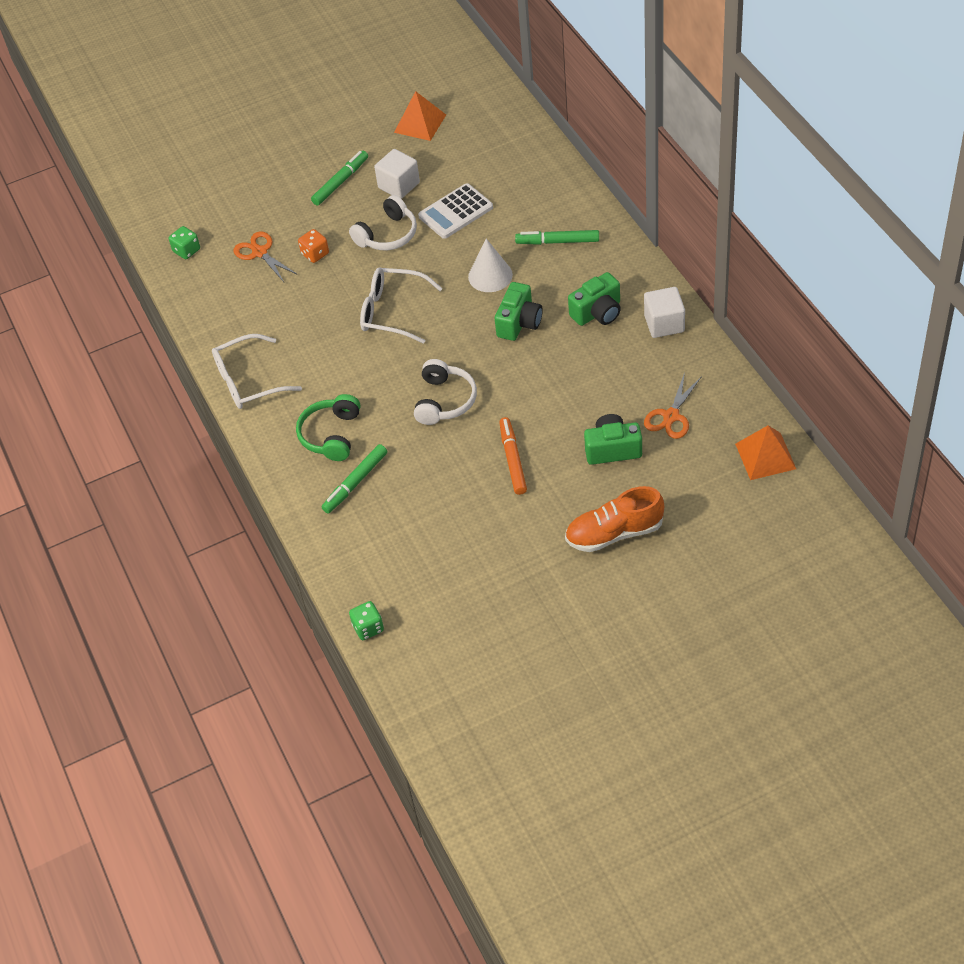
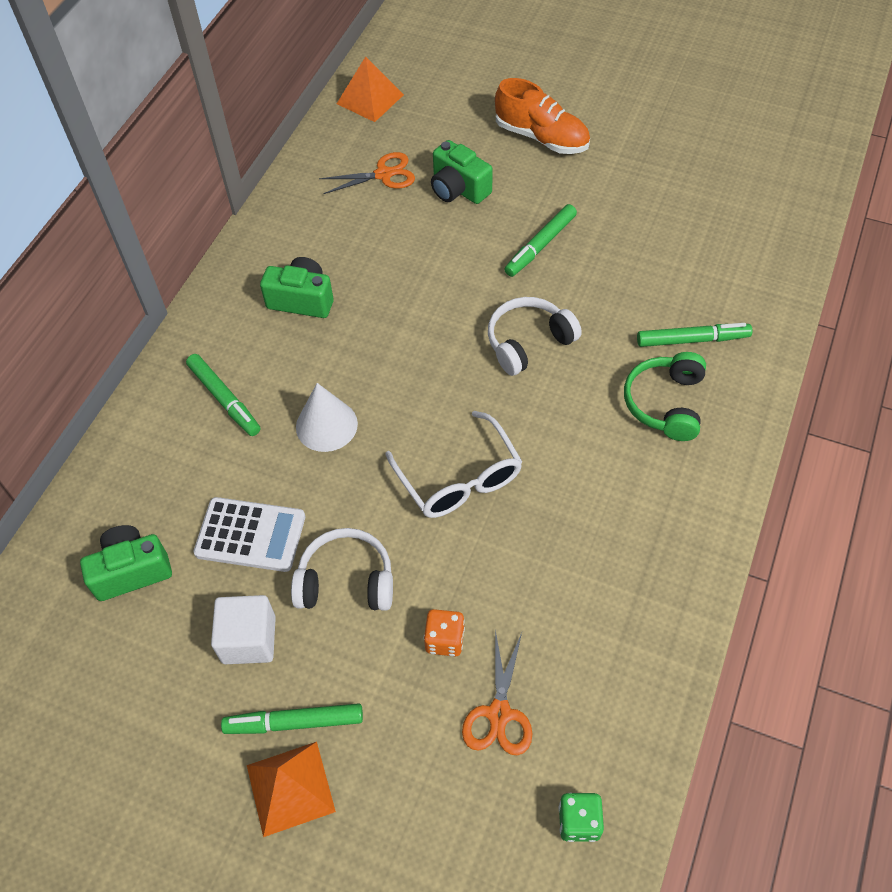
camera: 135 degrees left, 5 degrees up
white glasses [212,334,302,409] -> none
green headphones [296,394,360,461] -> green headphones turned 135 degrees clockwise [624,352,706,441]
green dice [349,601,384,640] -> none
orange pyramid [394,91,446,141] -> orange pyramid moved to [247,742,336,837]
green camera [495,282,543,341] -> green camera moved to [80,525,172,601]
orange marker [499,417,527,495] -> green marker [504,204,577,277]
white cube [644,287,685,338] -> none

